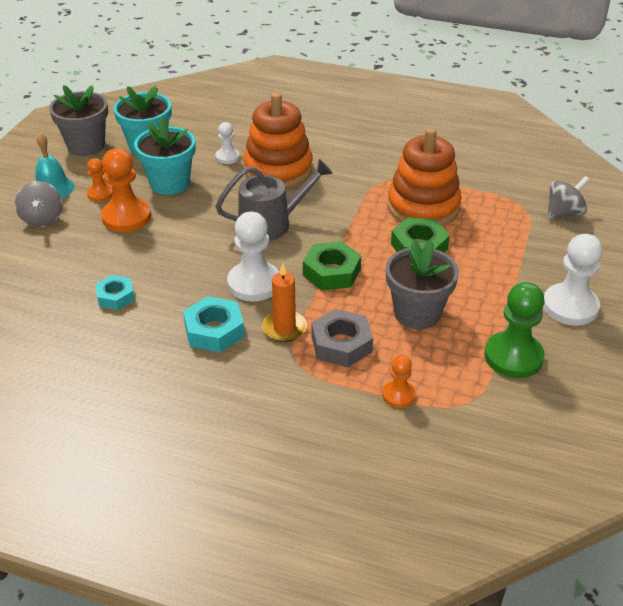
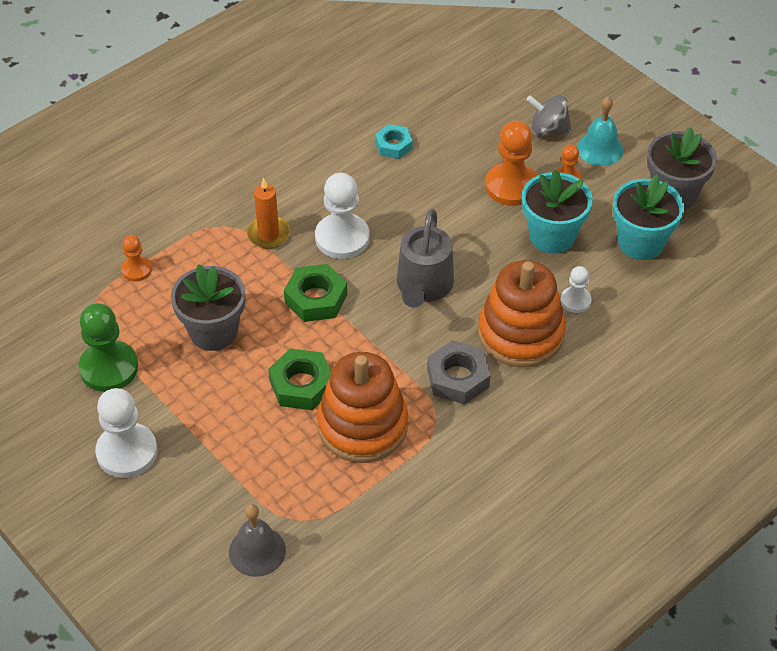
camera: 120 degrees right, 10 degrees up
turquoise nut [183,296,245,353] -> none
grey nut [312,309,373,367] -> grey nut moved to [427,340,490,405]
grey spinning top [547,176,590,219] -> grey bell [229,504,286,577]

